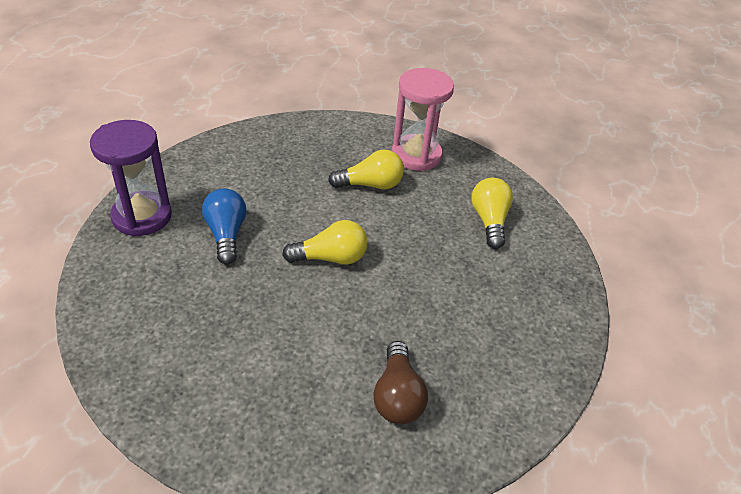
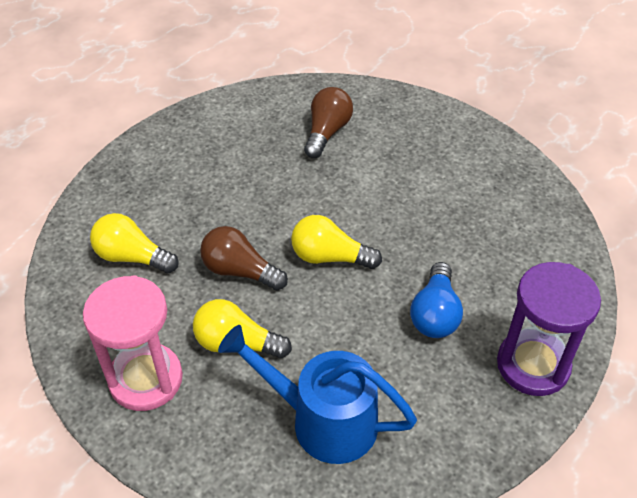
camera: 155 degrees left, 5 degrees up
yellow light bulb [471,178,513,249] -> yellow light bulb turned 90 degrees clockwise [90,213,179,273]
none -> brown light bulb [200,226,288,291]
none -> blue watering can [218,325,417,464]

